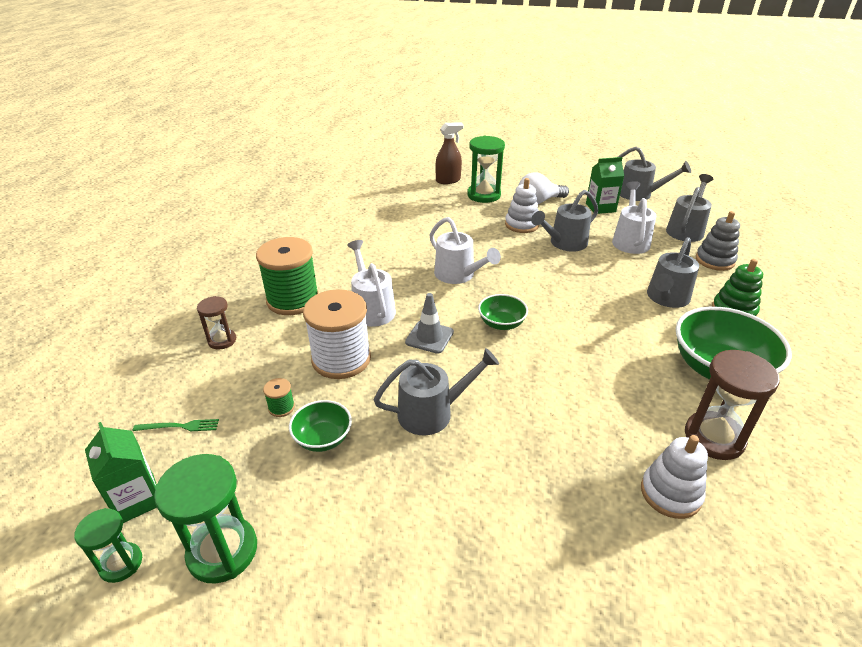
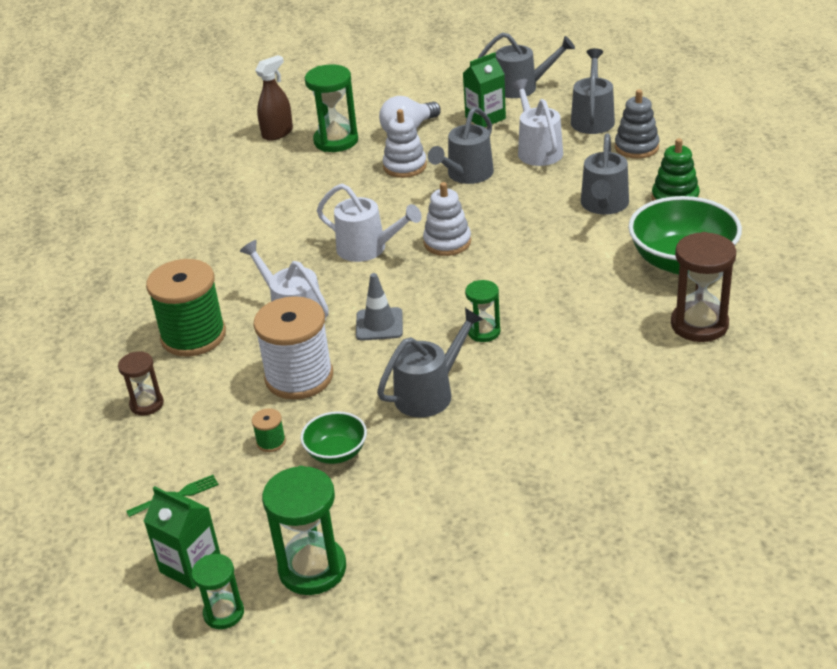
camera: 20 degrees left, 0 degrees up
green bowl [478,294,528,330] -> none
white stacking toy [641,435,708,519] -> white stacking toy moved to [423,182,471,256]
none -> green hourglass [465,280,500,342]

